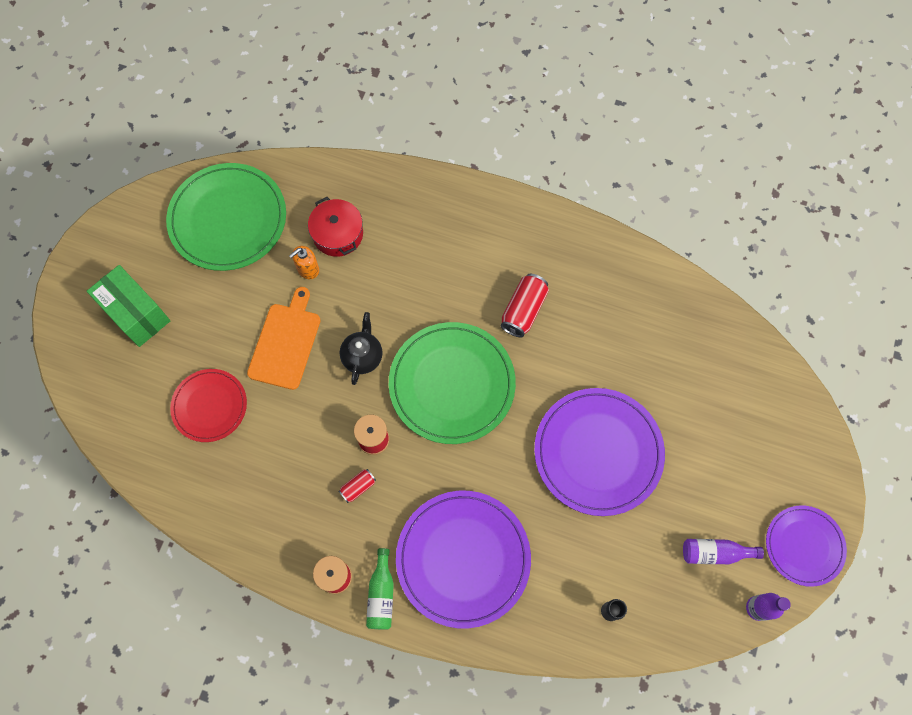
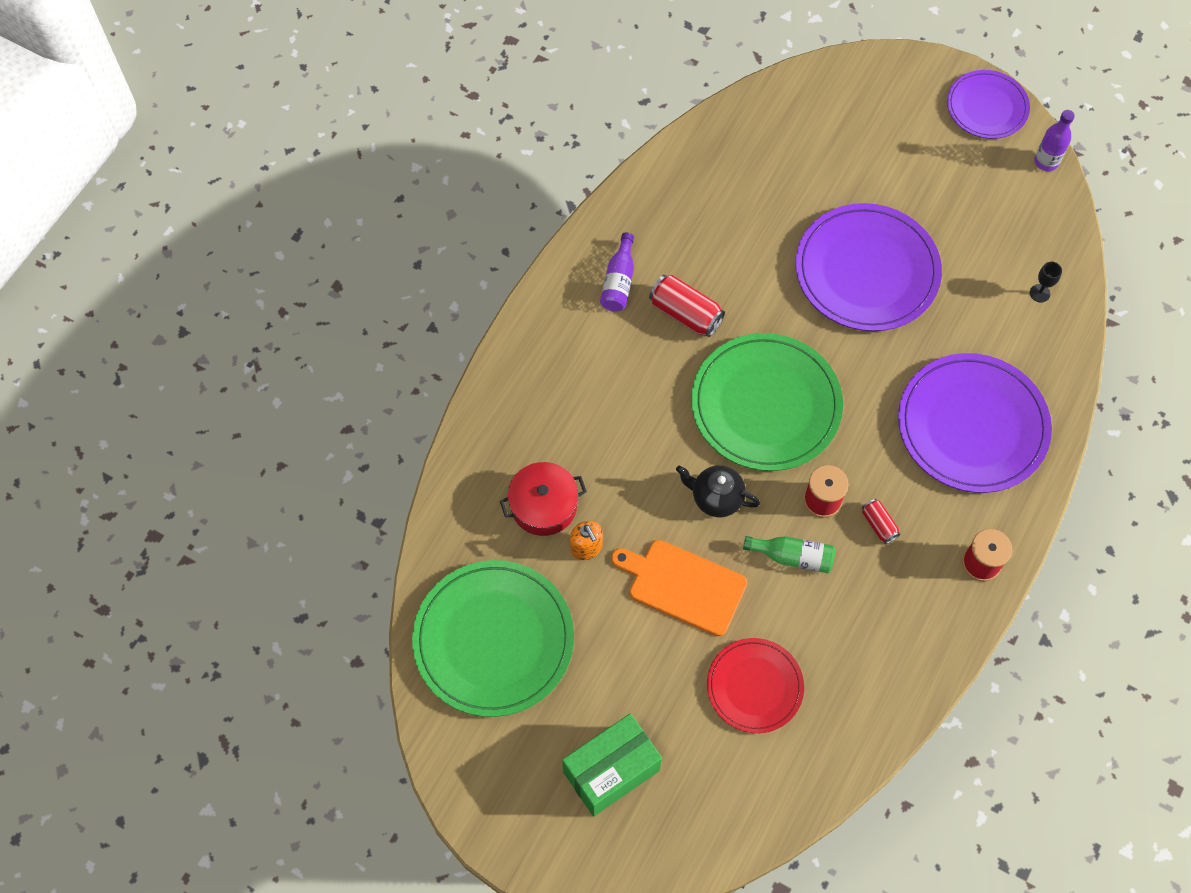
camera: 80 degrees left, 5 degrees down
green bottle [366,548,394,630] -> green bottle moved to [743,536,835,573]
purple bottle [683,539,764,564] -> purple bottle moved to [600,232,634,312]

